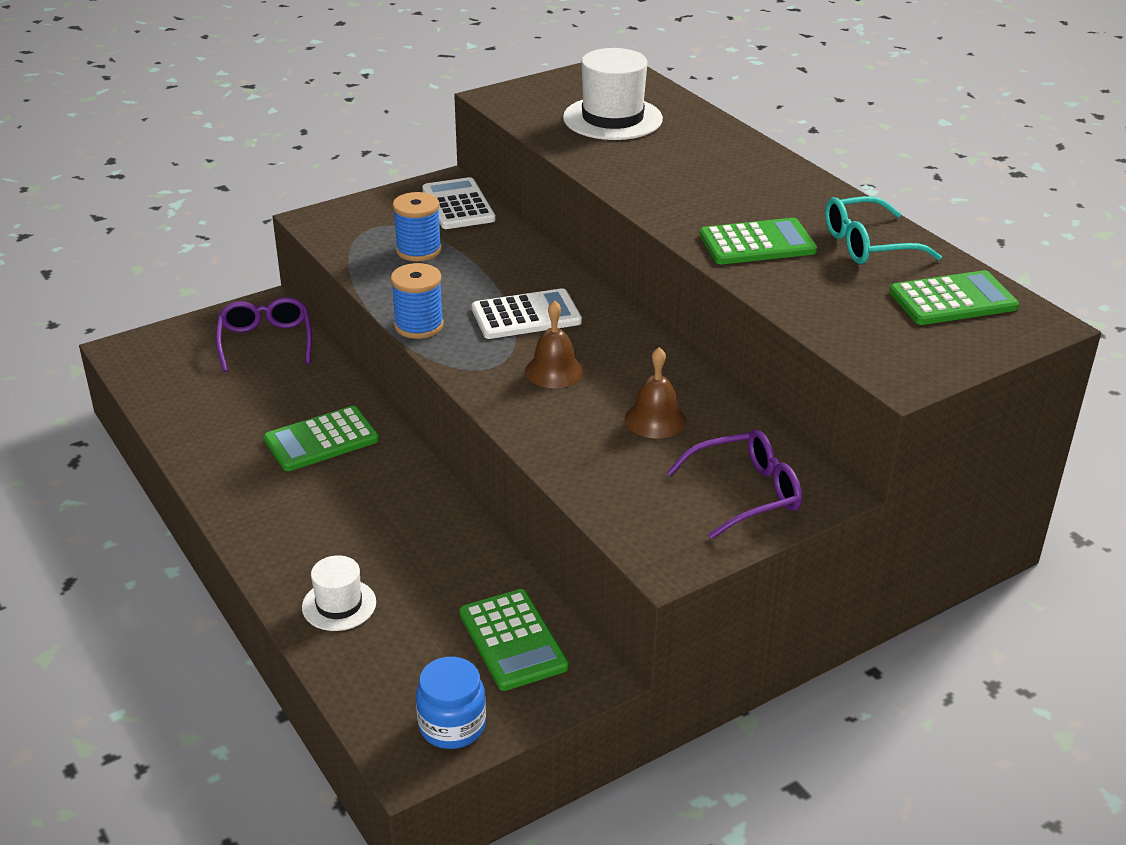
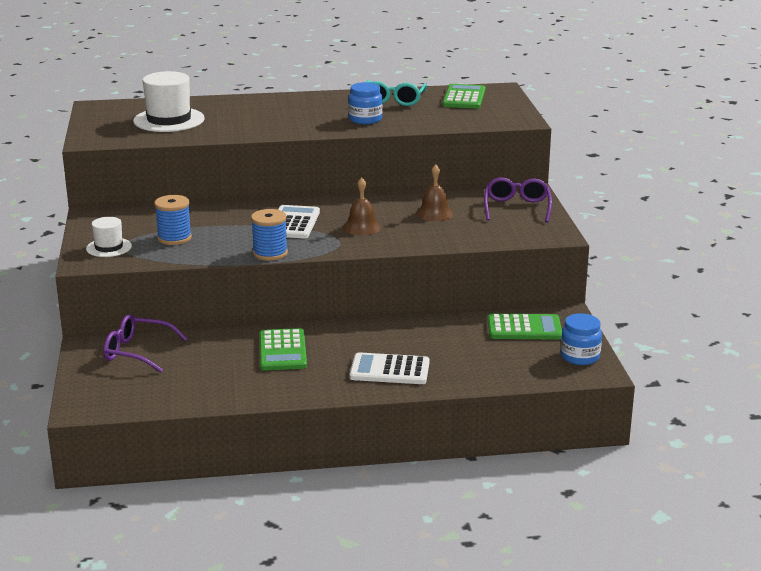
camera: 65 degrees left, 10 degrees down
white hat [302,555,376,631] -> white hat moved to [86,217,132,257]
white calculator [422,177,496,229] -> white calculator moved to [350,352,430,384]
green calculator [700,218,817,264] -> blue jar [348,82,383,124]

